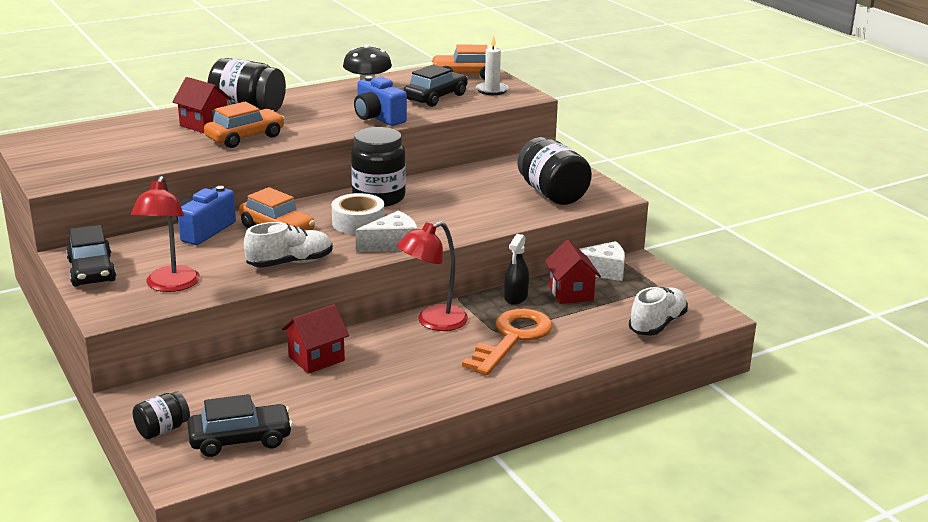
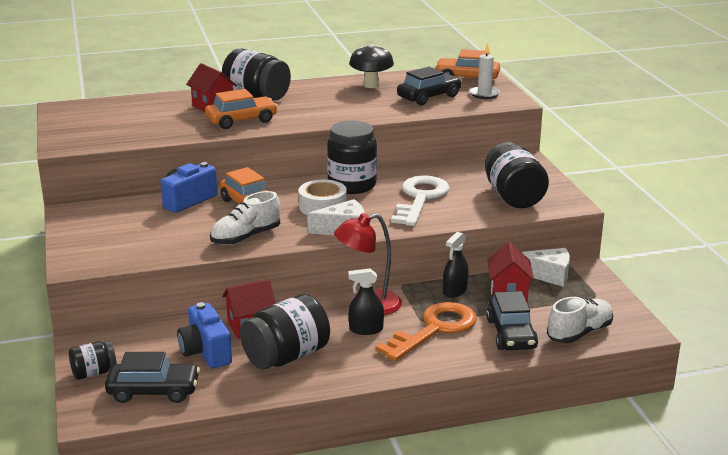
camera: 15 degrees right, 0 degrees up
black car [66,225,116,286] -> black car moved to [486,291,538,350]
red lamp [131,176,200,292] -> none
white shoe [244,222,333,268] -> white shoe turned 150 degrees clockwise [210,191,280,245]
blue camera [354,76,407,126] -> blue camera moved to [177,302,232,368]
none -> black jar [240,294,330,370]
none -> black spray bottle [348,268,384,335]
none -> white key [391,176,450,226]

